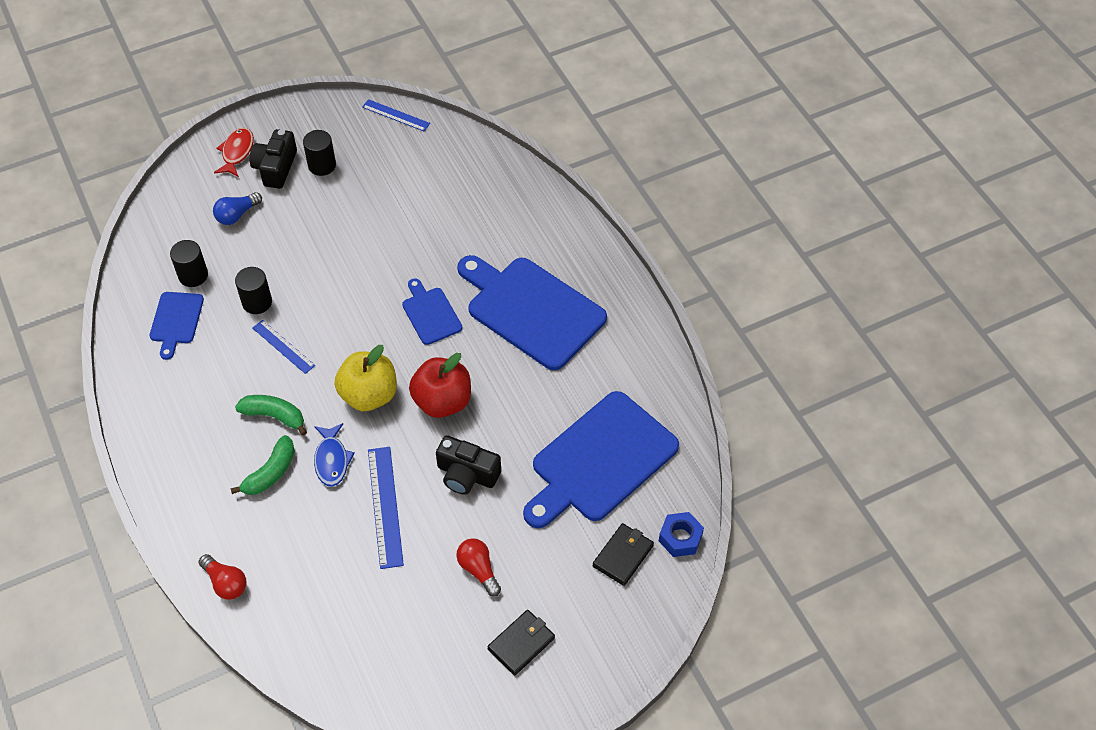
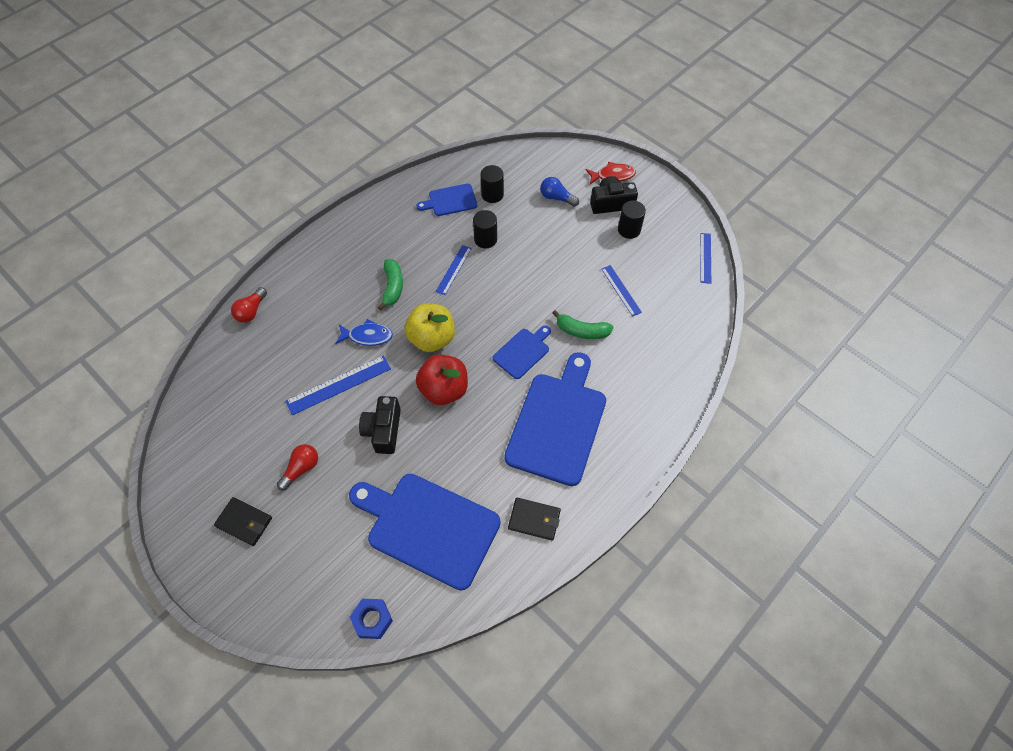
camera: 70 degrees right, 5 degrees up
green banana [230,435,295,495] -> green banana moved to [552,310,614,339]
blue fish [314,423,355,487] -> blue fish turned 150 degrees counterclockwise [335,319,393,346]
black wallet [593,523,654,586] -> black wallet moved to [508,498,561,541]
none -> blue ruler [601,265,642,317]

